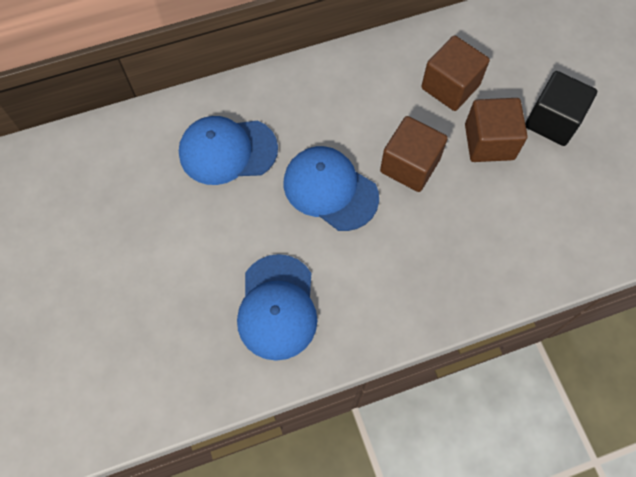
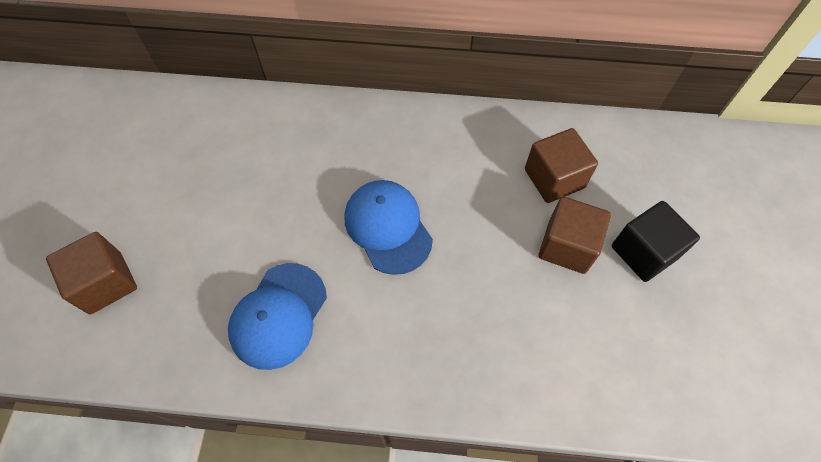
camera: 25 degrees right, 5 degrees down
blue cap [179,116,278,185] -> none
brown cube [380,116,448,192] -> brown cube moved to [46,232,137,314]

